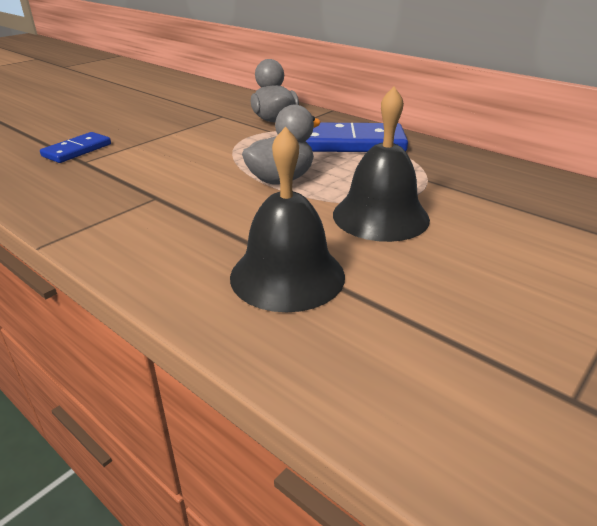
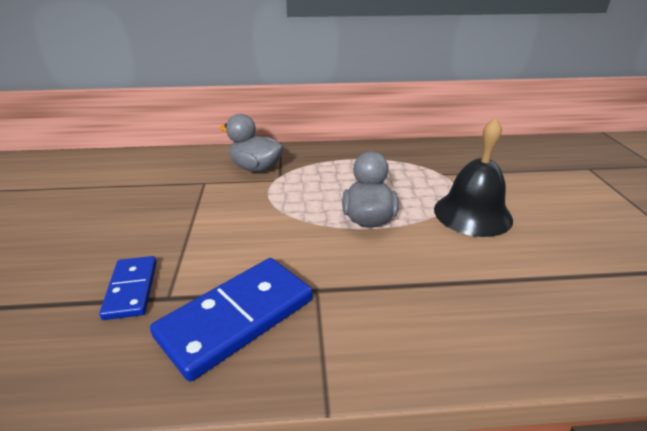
camera: 45 degrees left, 0 degrees up
black bell [230,126,345,312] -> none
blue domino [306,123,408,152] -> blue domino moved to [150,258,313,381]

